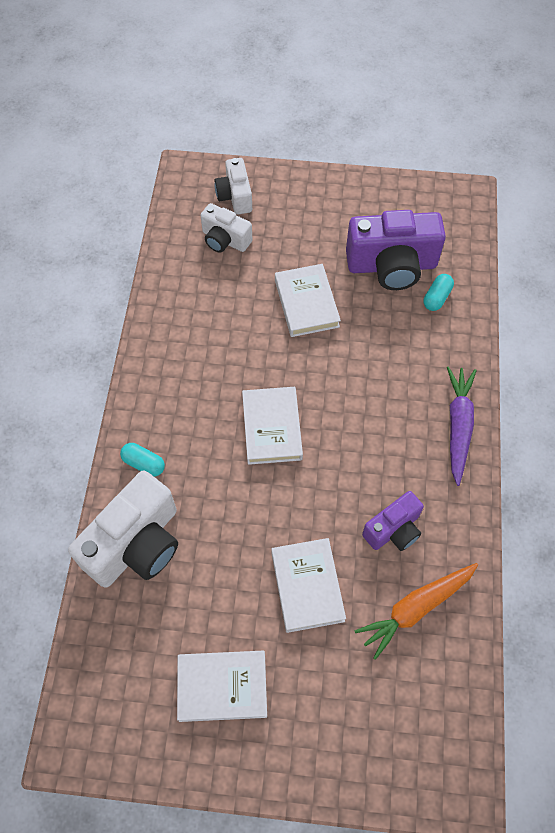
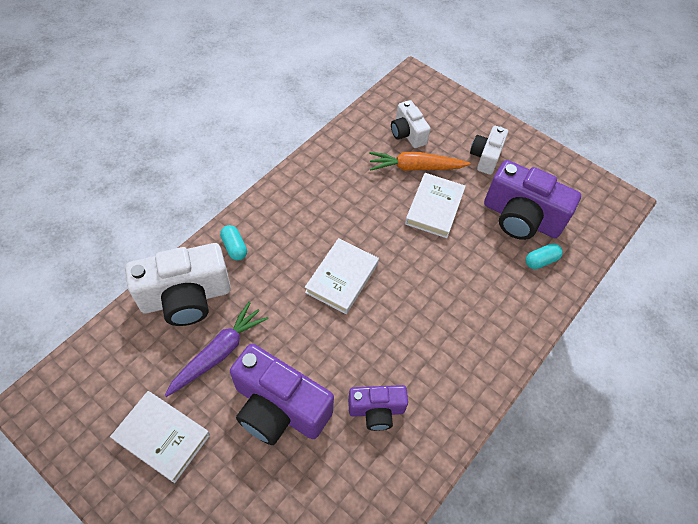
camera: 30 degrees right, 5 degrees down
white camera [215,158,252,215] -> white camera moved to [470,126,508,175]
white book [271,538,346,633] -> purple camera [230,344,334,445]
orange carrot [354,563,478,660] -> orange carrot moved to [369,152,471,171]
purple carrot [447,366,477,486] -> purple carrot moved to [164,302,269,397]

